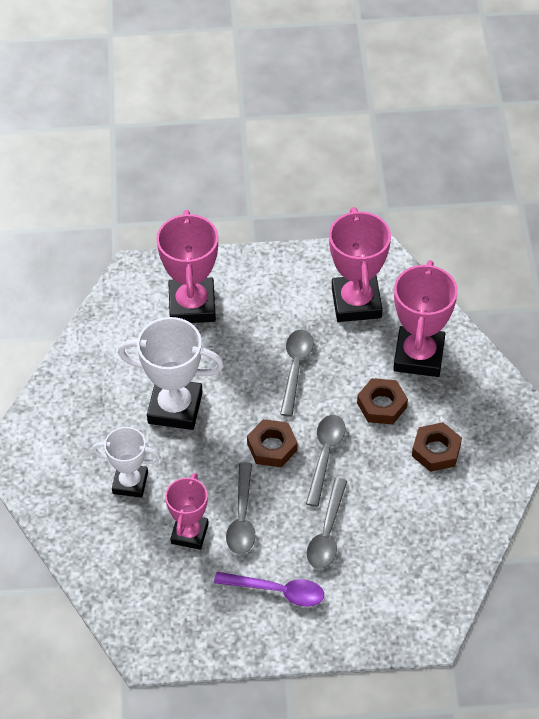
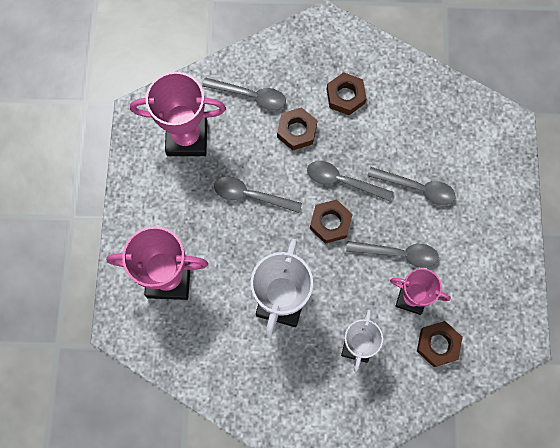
camera: 85 degrees left, 20 degrees up
purple spoon [214,572,324,607] -> none
pink trophy [393,260,458,377] -> grey spoon [202,78,286,110]
none -> brown nut [417,321,463,367]

